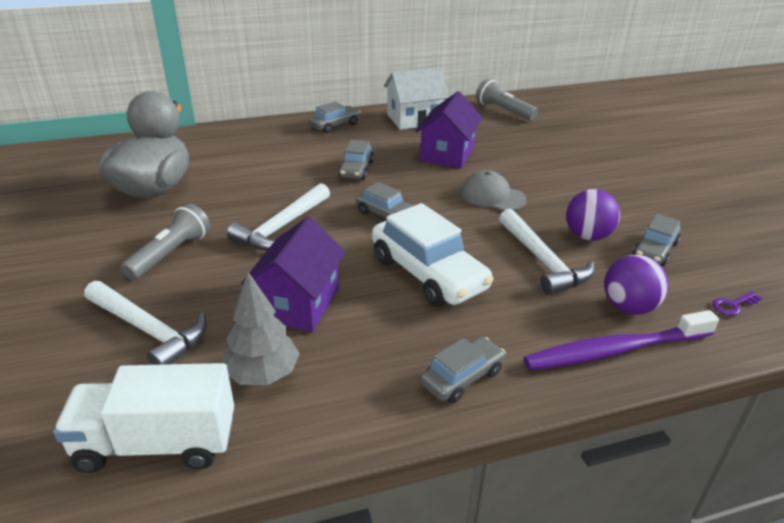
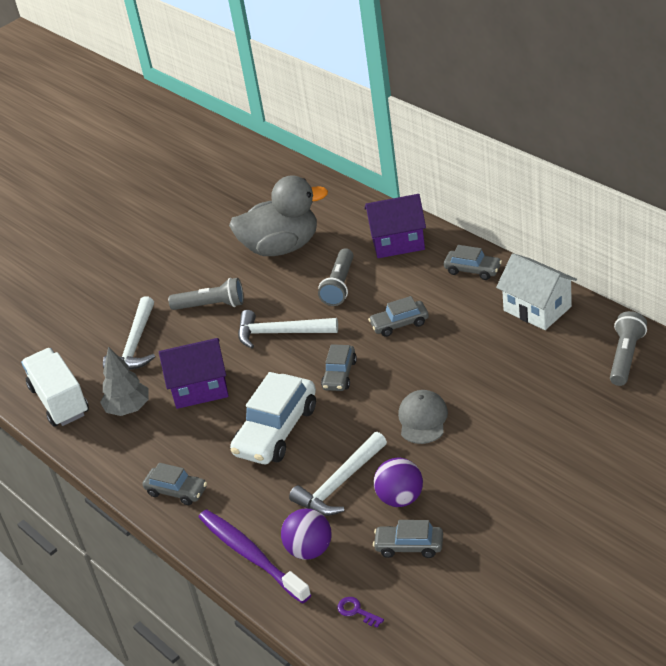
camera: 70 degrees right, 5 degrees up
purple house [415,91,483,168] -> purple house moved to [364,194,426,258]
none -> grey flashlight [318,248,353,306]

